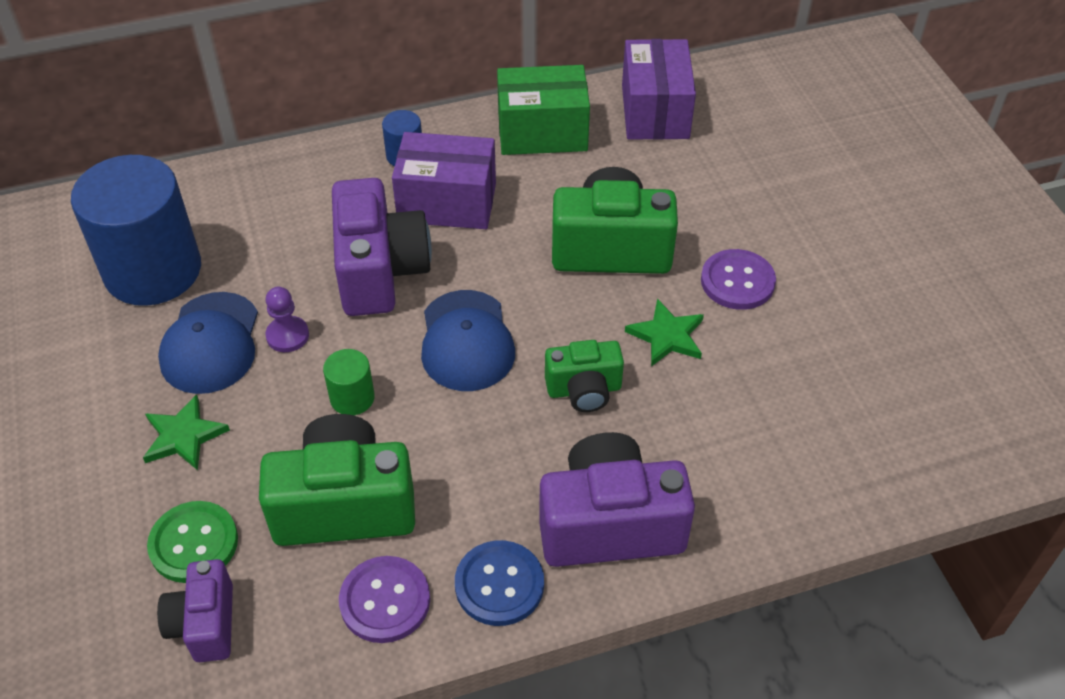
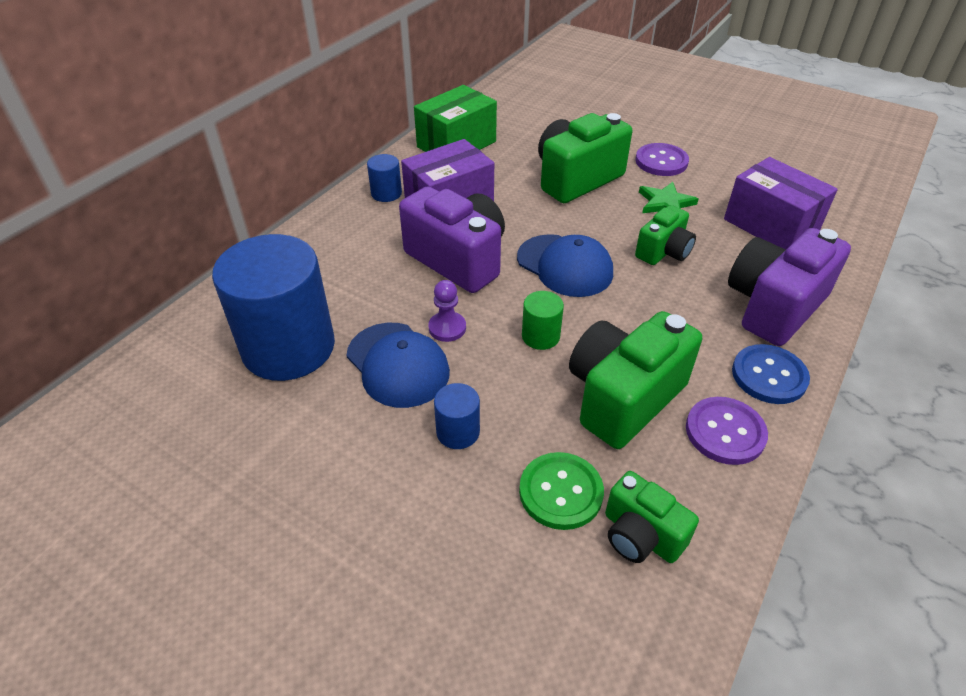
camera: 40 degrees left, 5 degrees down
green star [143,394,230,470] -> blue cylinder [434,383,480,449]
purple camera [157,559,233,662] -> green camera [605,471,699,563]
purple box [622,39,696,140] -> purple box moved to [724,157,838,250]

